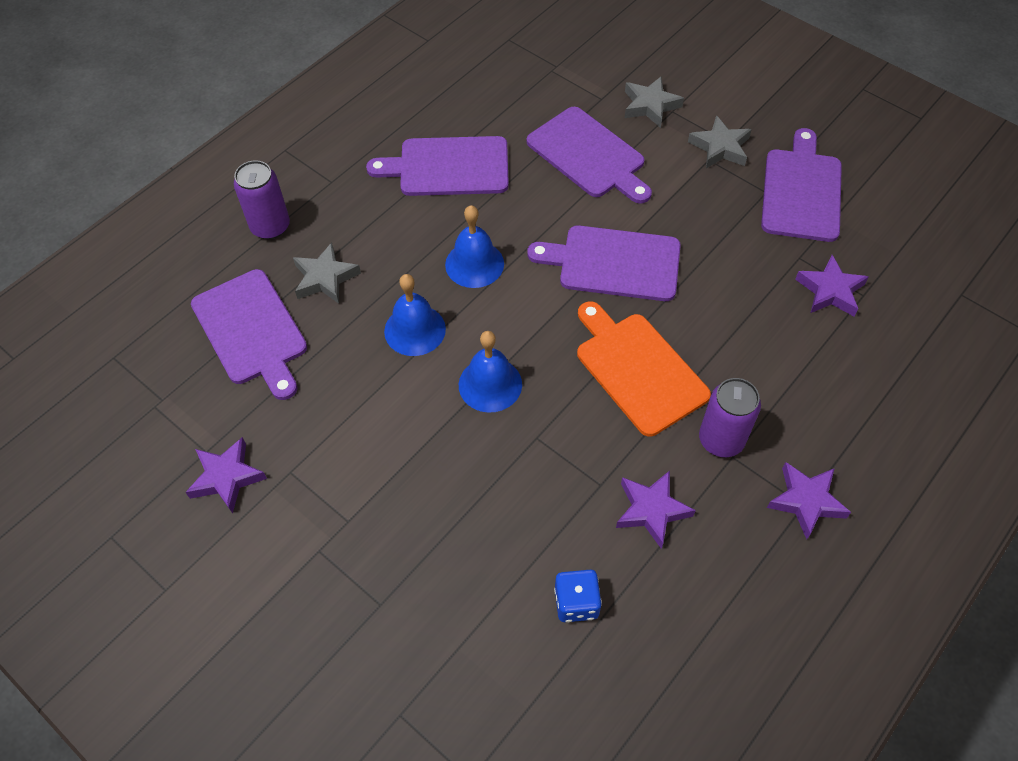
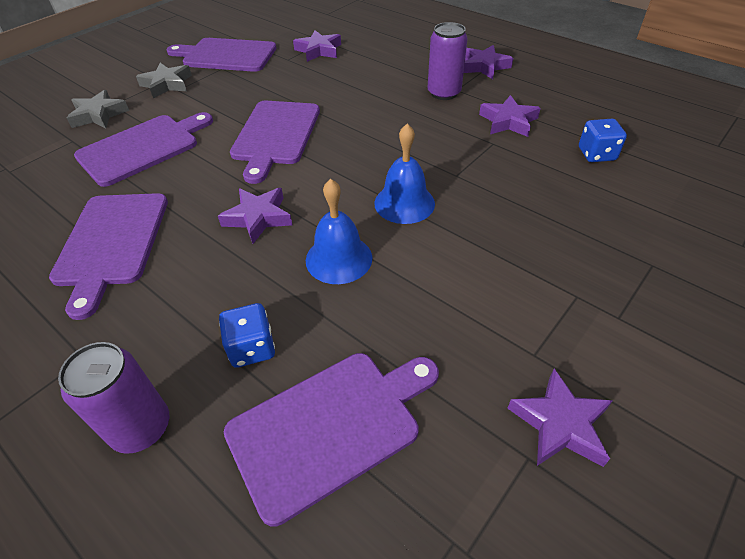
camera: 90 degrees left, 10 degrees down
grey star [293,242,361,304] -> blue dice [219,303,275,368]
blue bell [445,206,504,288] -> purple star [218,188,292,244]
orange cutting board [577,301,711,437] -> none

